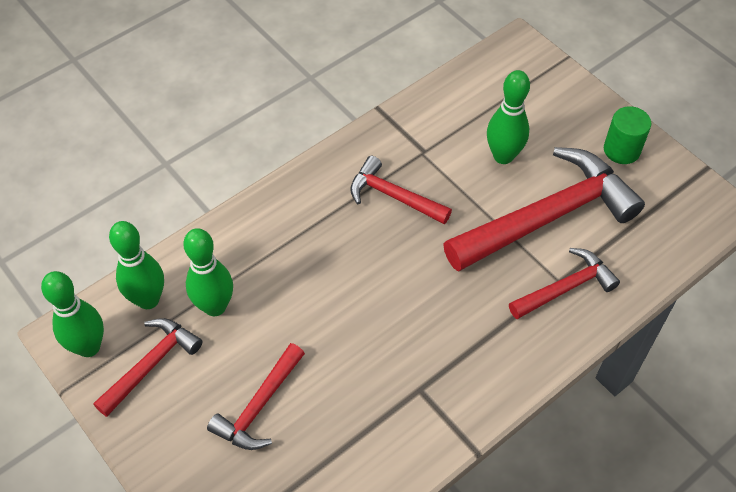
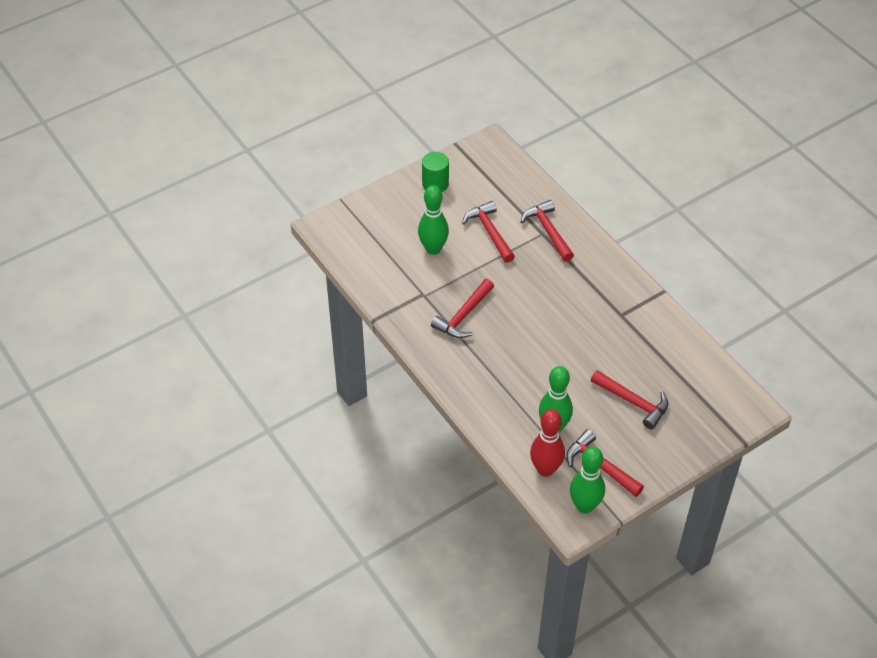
camera: 85 degrees left, 5 degrees down
green bowling pin [109,221,164,309] -> red bowling pin [530,409,565,477]
red hammer [443,147,645,272] -> red hammer [462,201,515,263], size x0.53

